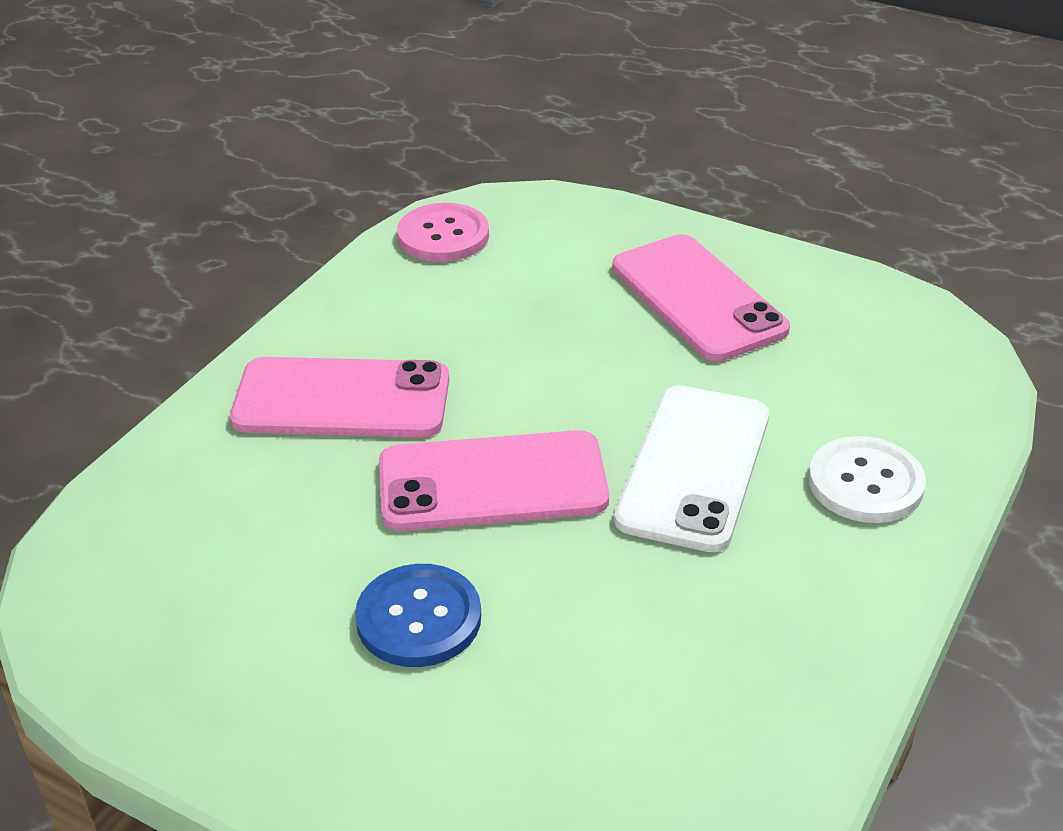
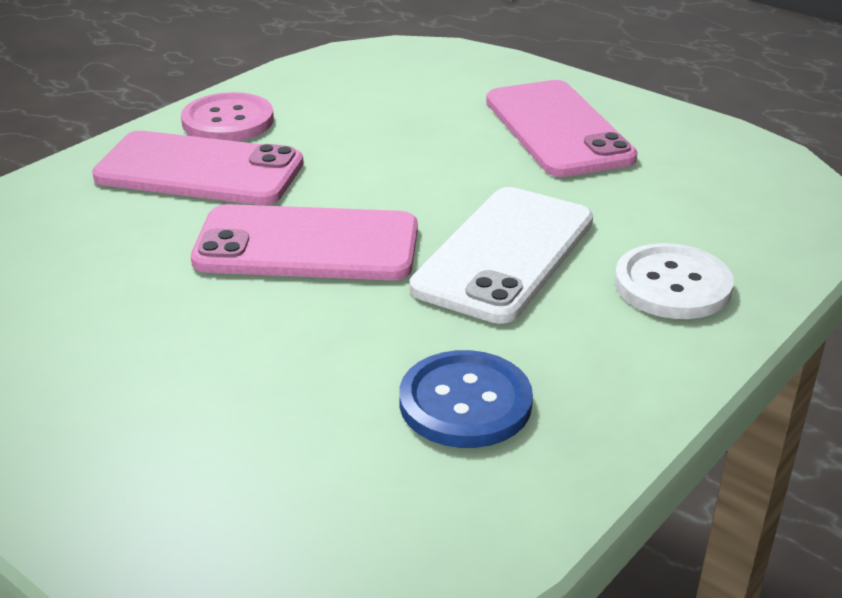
camera: 10 degrees right, 5 degrees down
blue button [355,564,481,667] -> blue button moved to [399,350,533,448]
pink button [397,203,489,262] -> pink button moved to [181,92,274,141]

